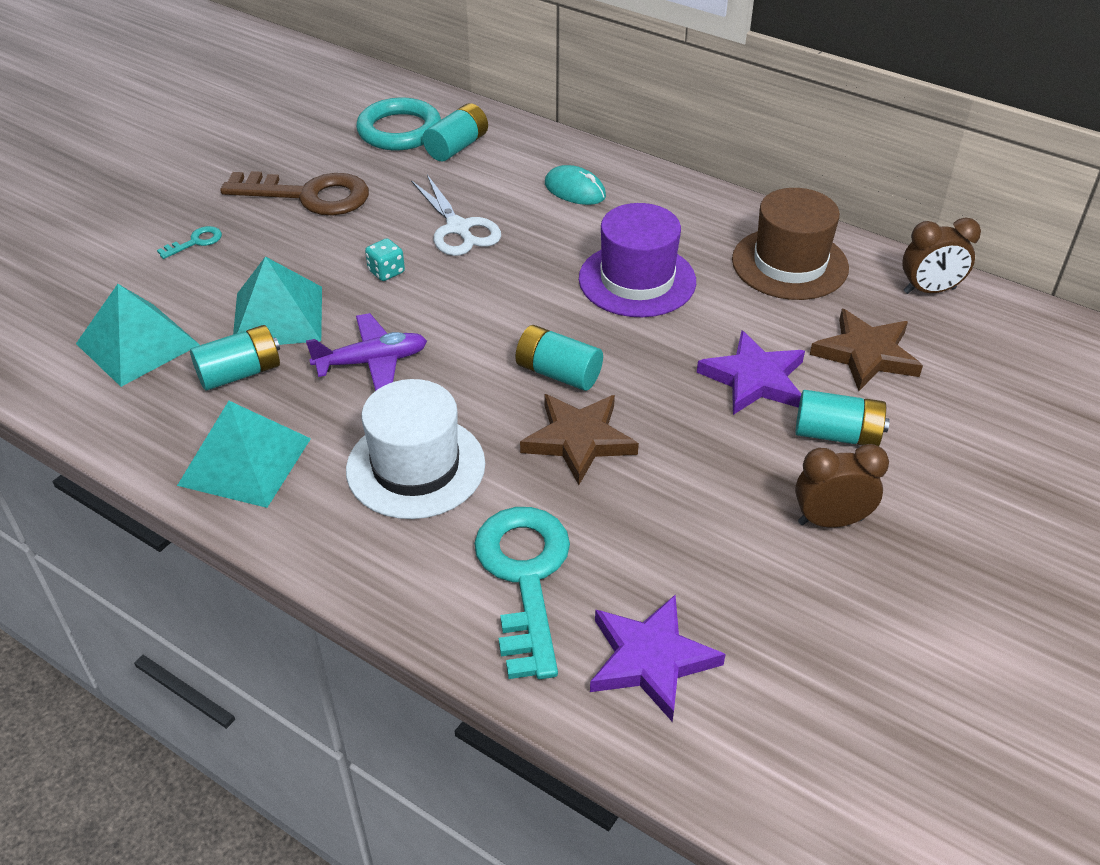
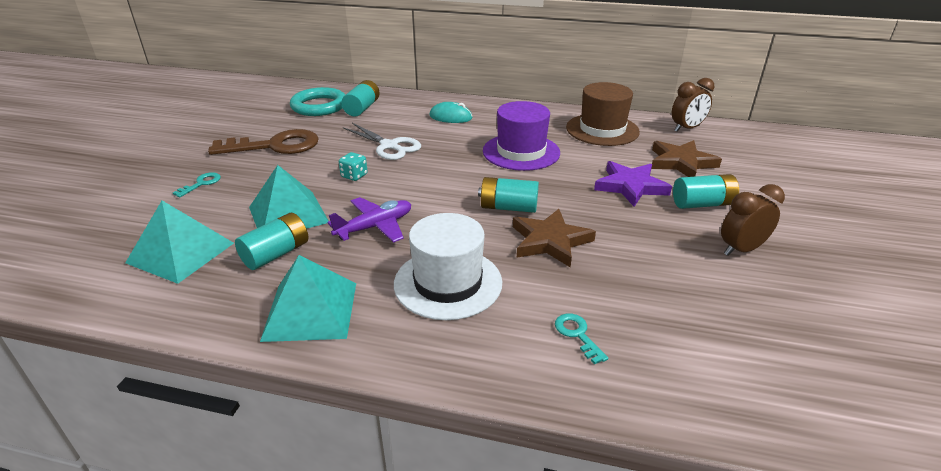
camera: 20 degrees left, 10 degrees down
turquoise key [474,507,570,679] -> turquoise key [555,313,608,364], size x0.42
purple star [590,595,726,722] -> none

